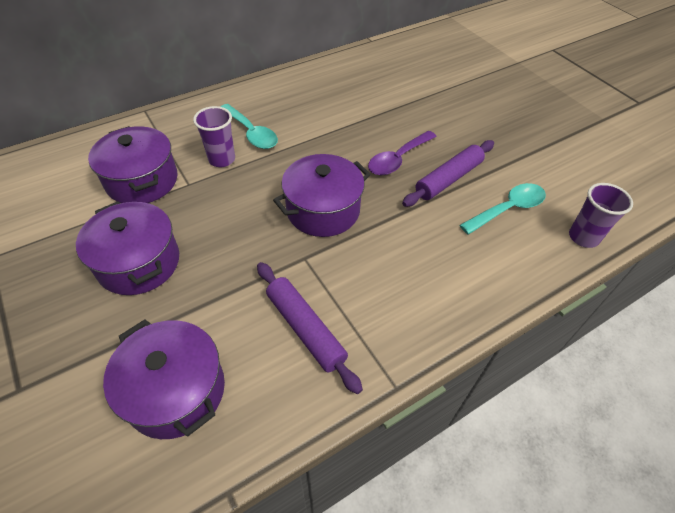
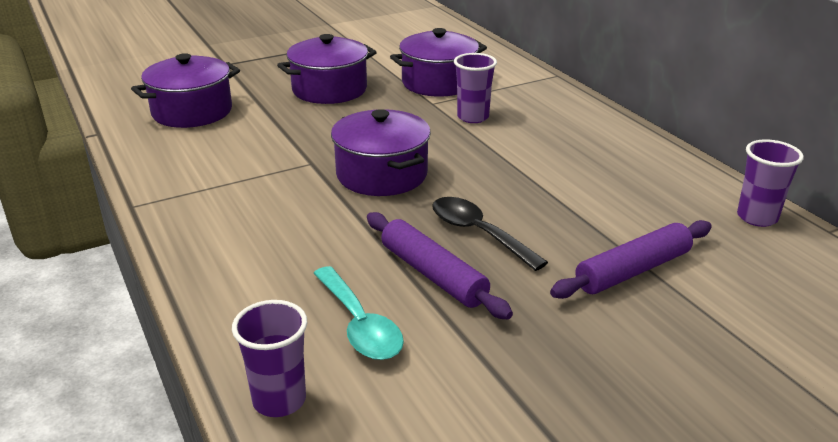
camera: 95 degrees right, 20 degrees down
turquoise spoon [221,104,278,149] -> none
purple rolling pin [257,262,363,394] -> purple rolling pin moved to [550,220,712,299]
purple spoon [368,131,437,175] -> black spoon [432,197,548,271]
none -> purple cup [737,139,804,227]

